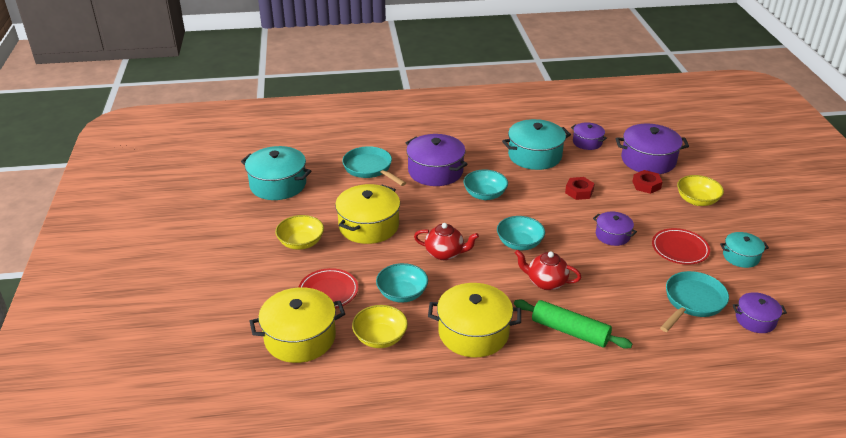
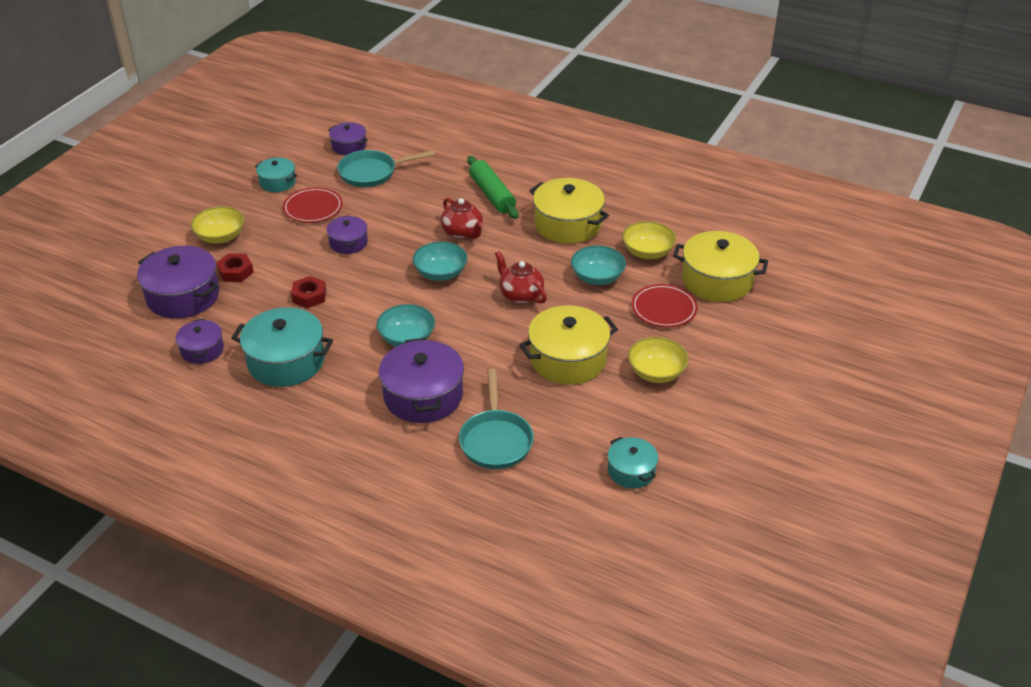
camera: 145 degrees left, 5 degrees up
turquoise pot [241,146,311,200] -> turquoise pot [607,437,658,489], size x0.56

